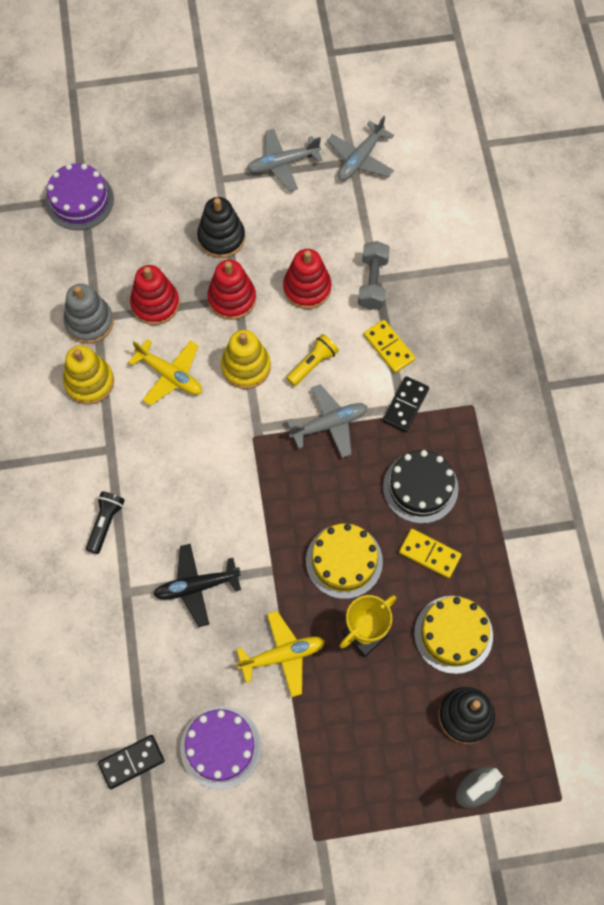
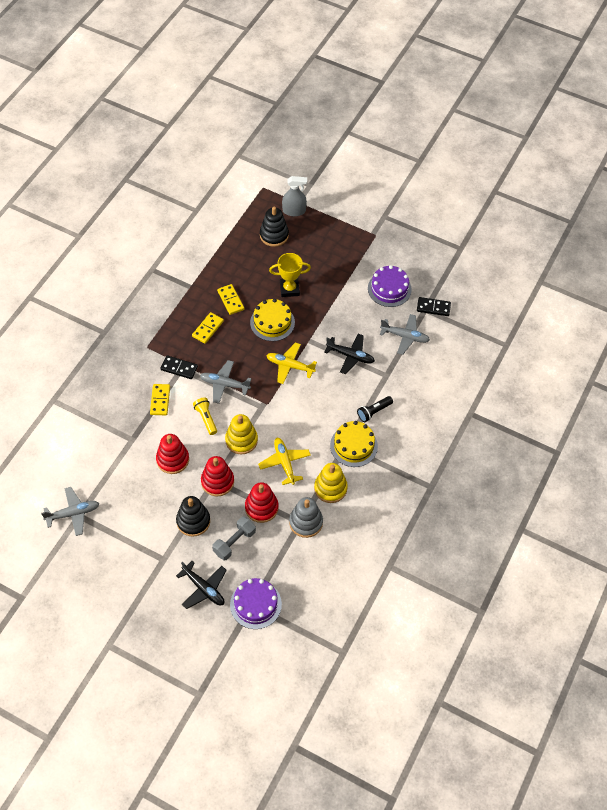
camera: 145 degrees left, 10 degrees down
yellow plane [236,611,325,697] -> yellow plane moved to [266,342,317,384]
grey plane [247,129,322,192] -> grey plane moved to [380,314,430,355]
yellow flashlight [286,334,339,386] -> yellow flashlight turned 75 degrees clockwise [193,397,217,435]
grey dumbbell [358,241,390,310] -> grey dumbbell moved to [212,517,256,560]
black domino [383,376,429,432] -> black domino turned 45 degrees clockwise [161,355,198,379]
black cake [383,450,458,524] -> yellow domino [192,312,224,344]
yellow cake [414,596,493,674] -> yellow cake moved to [330,421,378,467]
none -> black plane [176,561,227,609]

